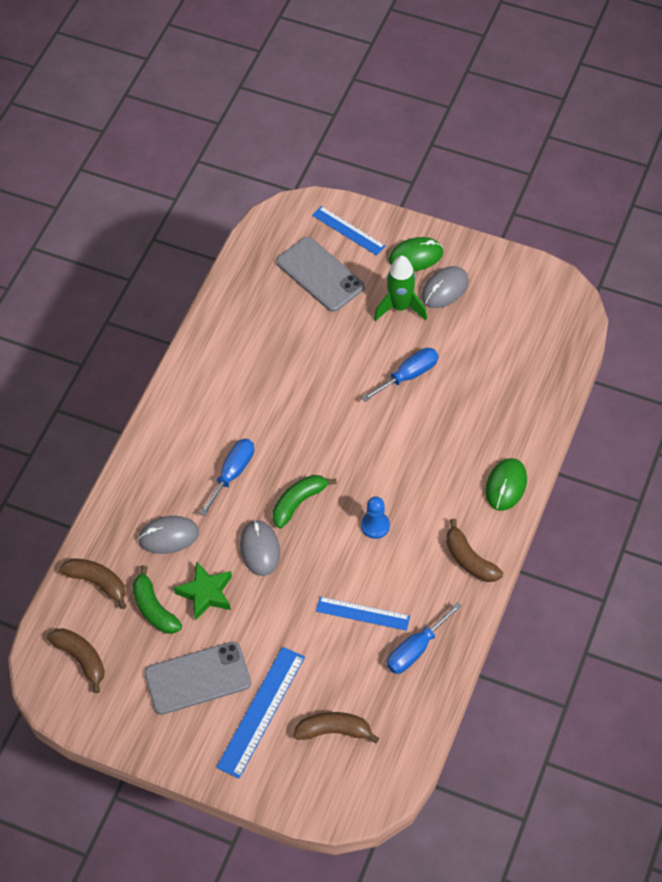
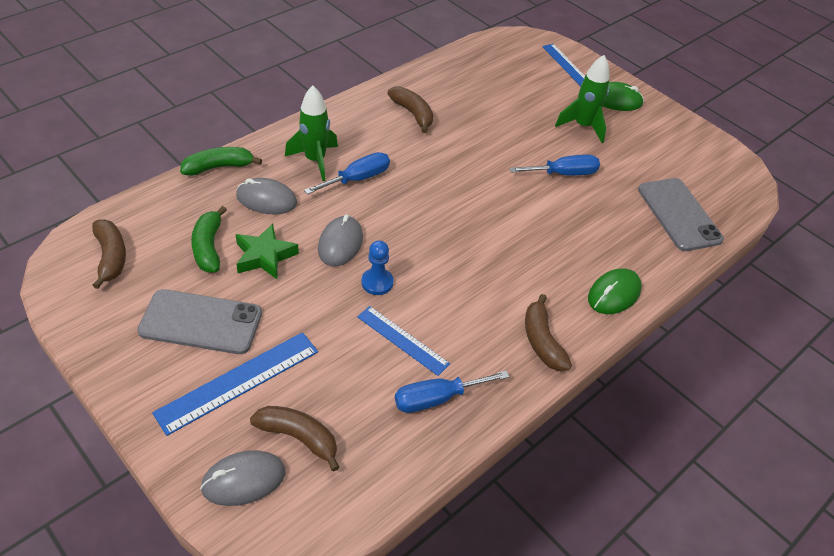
camera: 20 degrees right, 10 degrees down
brown banana [59,558,127,609] -> brown banana moved to [388,86,433,133]
green banana [273,475,337,528] -> green banana moved to [180,147,262,176]
grey phone [276,237,364,312] -> grey phone moved to [638,178,724,251]
blue pawn [361,496,390,539] -> blue pawn moved to [361,240,394,295]
grey mouse [421,266,468,308] -> grey mouse moved to [200,450,285,506]
none -> green rocket [285,86,338,181]

